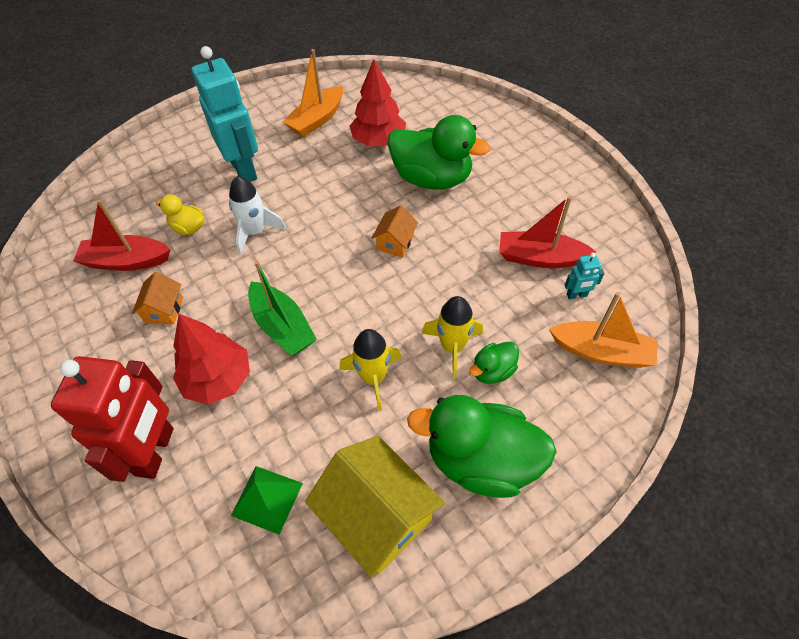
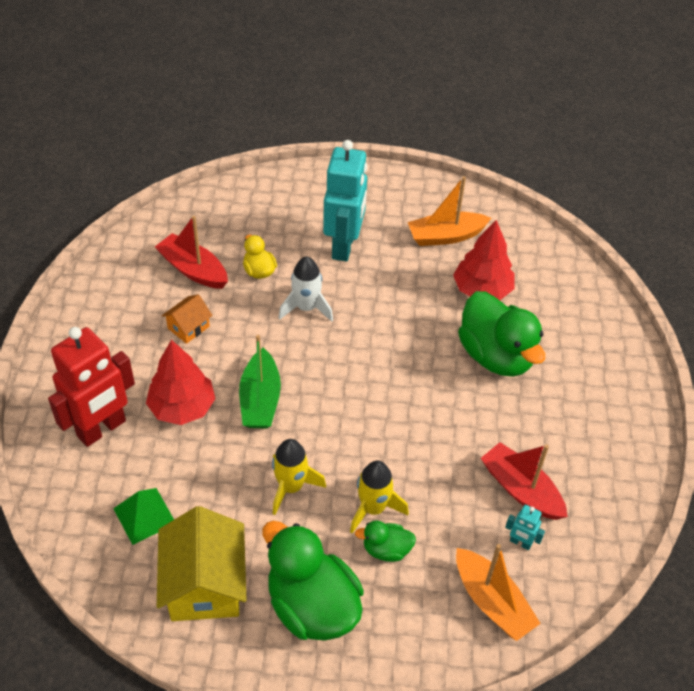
camera: 35 degrees right, 5 degrees down
orange house [372,205,418,258] -> none

